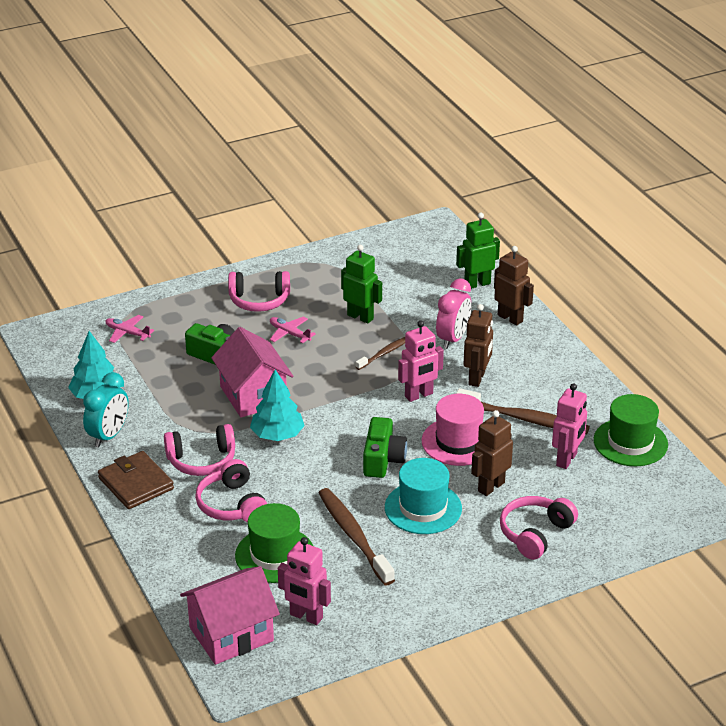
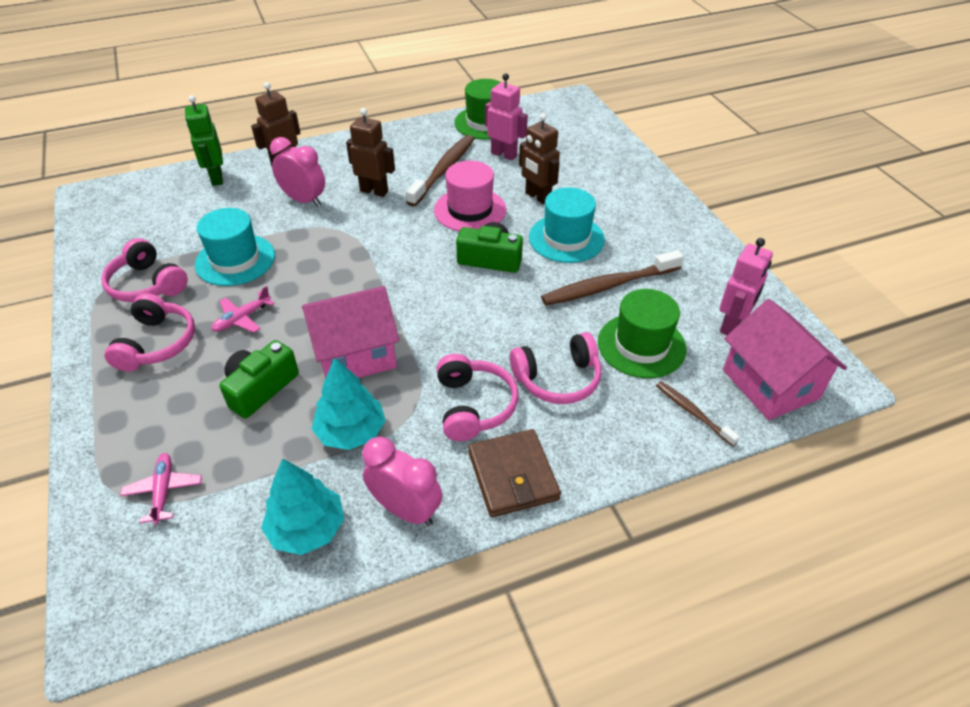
camera: 85 degrees left, 10 degrees up
turquoise clock [83,372,129,447] -> pink clock [362,437,442,526]
brown wallet [98,451,174,509] -> brown wallet turned 75 degrees counterclockwise [468,429,561,517]
pink plane [105,315,154,343] -> pink plane turned 135 degrees clockwise [120,453,202,525]
turquoise tree [250,369,305,441] -> turquoise tree moved to [312,358,386,450]
green robot [341,245,382,324] -> turquoise hat [195,208,275,286]
brown toothbrush [356,337,405,370] -> brown toothbrush moved to [656,381,740,446]
pink robot [398,320,444,402] -> none
pink headphones [500,496,578,560] -> pink headphones moved to [101,238,188,302]

